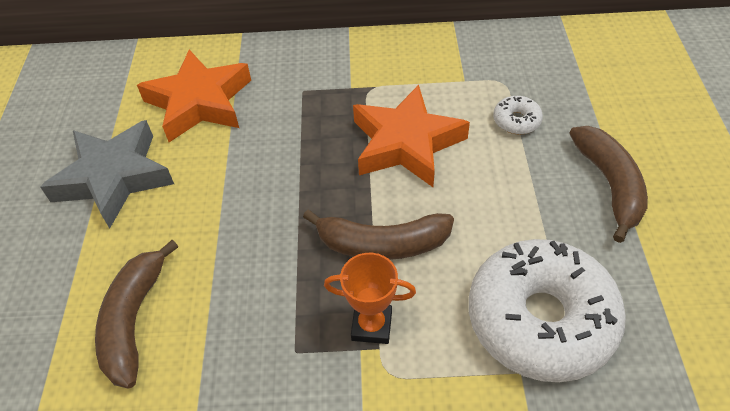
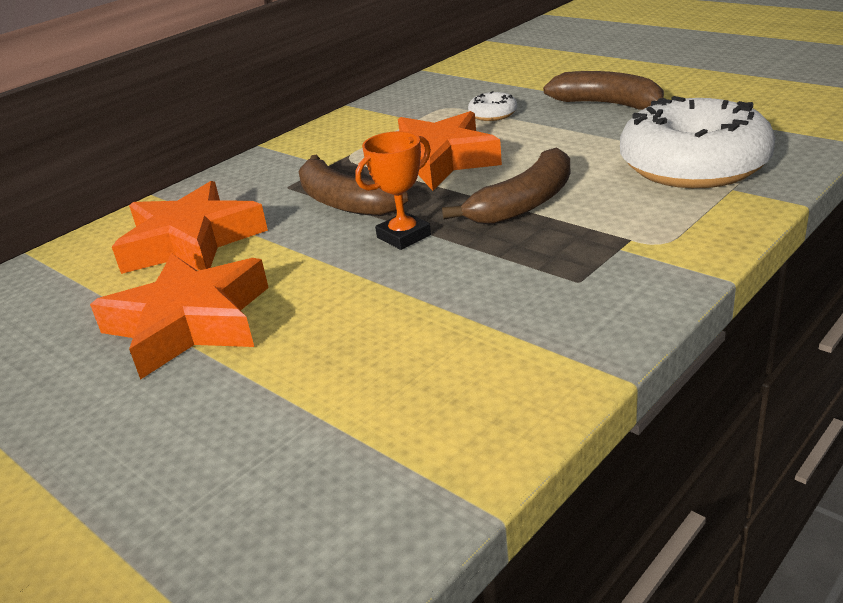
camera: 45 degrees left, 20 degrees down
grey star [40,120,174,228] -> orange star [90,253,269,380]
brown banana [95,240,178,389] -> brown banana moved to [298,155,409,216]
orange trophy [324,253,416,344] -> orange trophy moved to [355,131,431,250]

